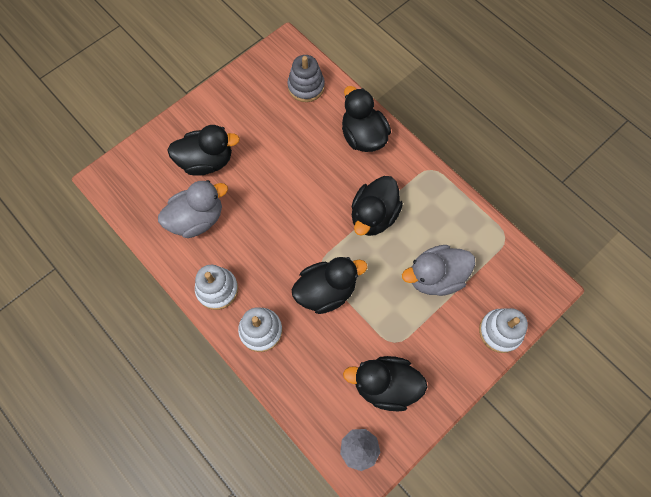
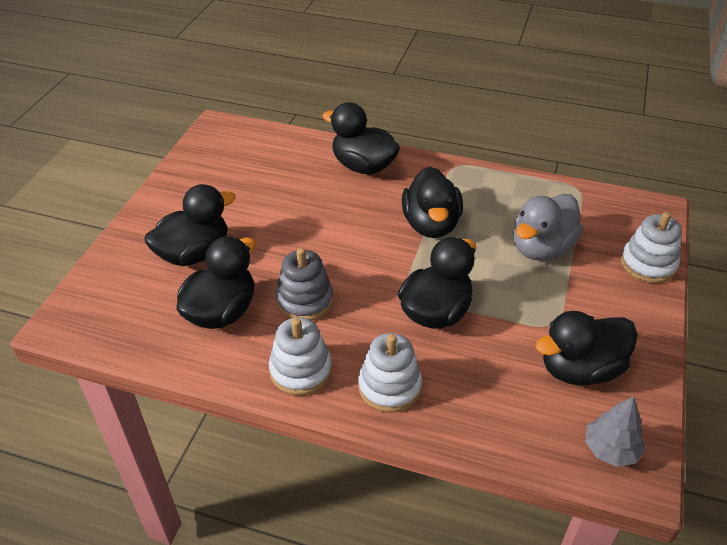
camera: 30 degrees left, 25 degrees down
grey duck [158,180,228,238] -> black duck [176,236,256,329]
grey stacking toy [287,55,325,102] -> grey stacking toy moved to [275,248,333,321]

